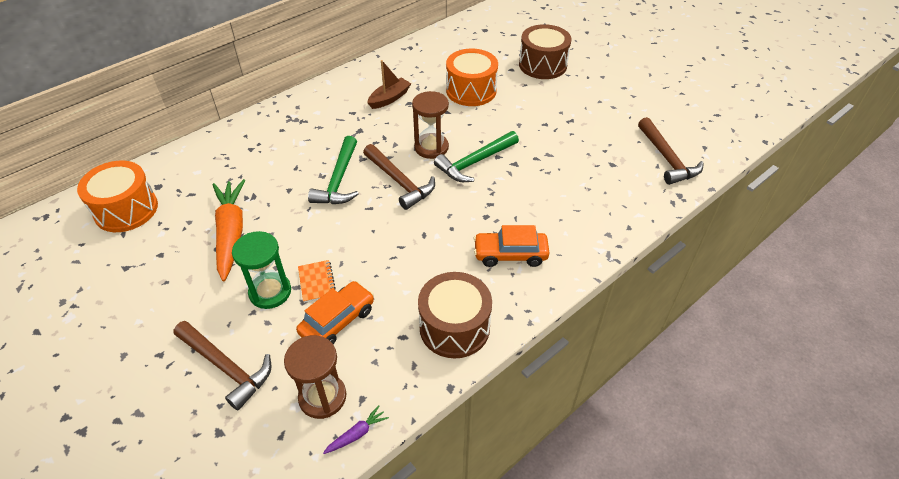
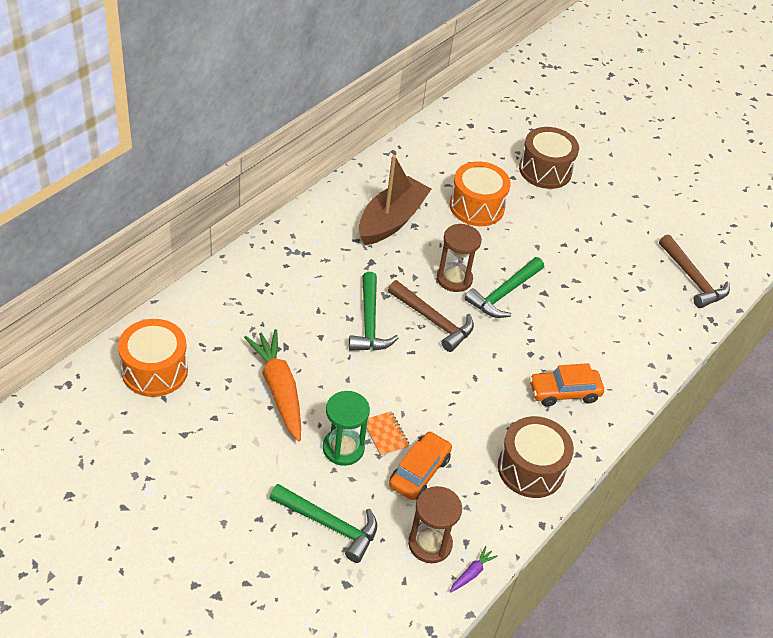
camera: 15 degrees left, 0 degrees up
brown hammer [173,321,272,411] -> green hammer [270,484,377,563]
brown boat [367,60,411,109] -> brown boat [359,155,431,245], size x1.77

